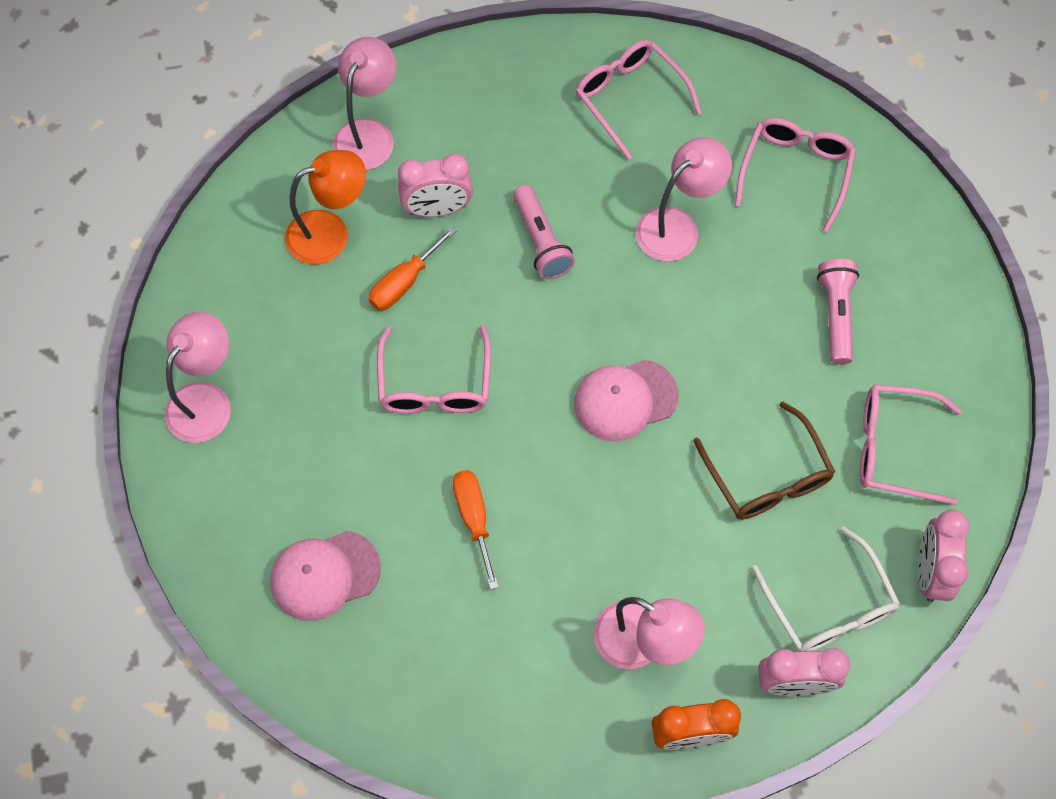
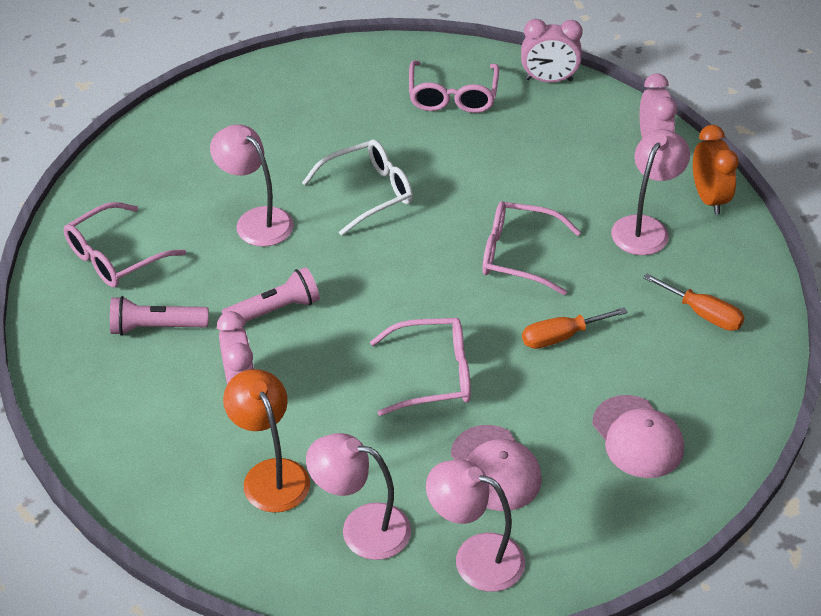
camera: 95 degrees left, 20 degrees down
pink lamp [333,37,396,170] -> pink lamp moved to [306,433,411,560]
orange screwdriver [369,226,457,311] -> orange screwdriver moved to [643,273,745,331]
pink cap [574,360,678,441] -> pink cap moved to [451,425,542,511]
brown glasses [693,401,835,520] -> none
pink glasses [735,118,856,232] -> pink glasses moved to [482,201,581,295]
white glasses [752,526,900,651] -> white glasses moved to [302,139,413,236]
pink flashlight [817,259,859,365] -> pink flashlight moved to [110,296,209,336]

